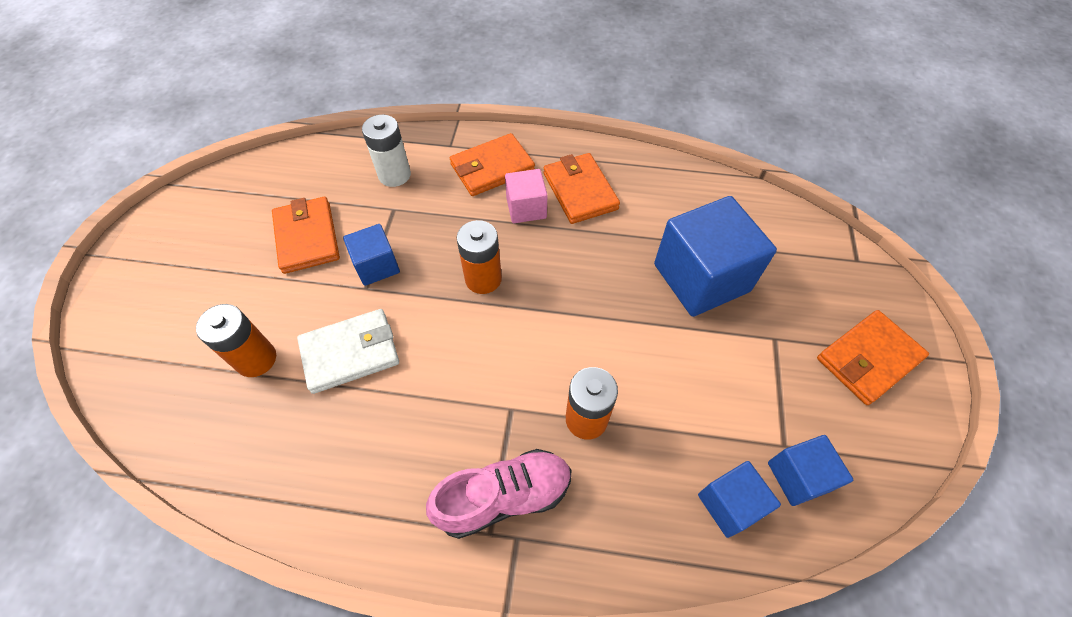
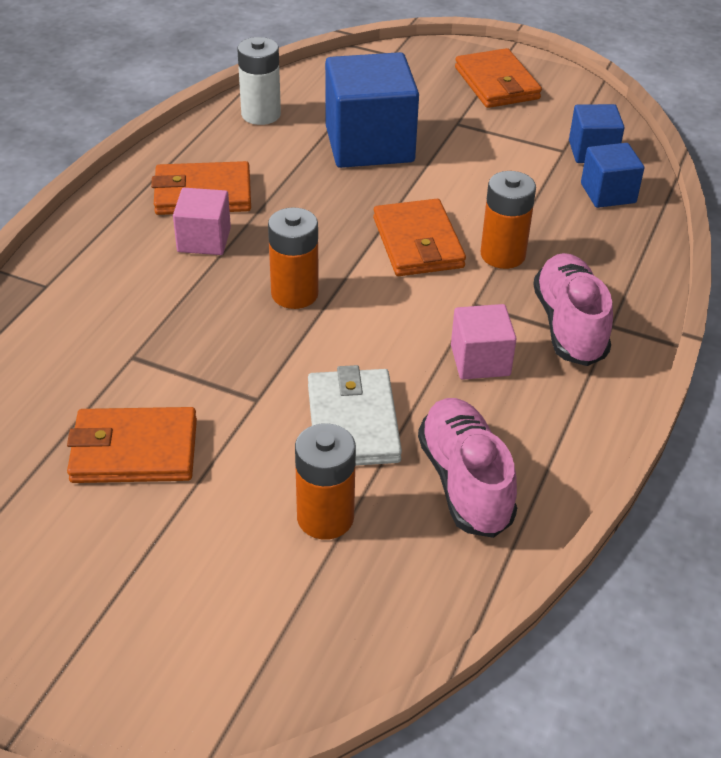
camera: 75 degrees left, 15 degrees down
blue cube [343,224,400,286] -> none
white battery [362,115,411,187] -> white battery moved to [237,37,281,125]
orange wallet [450,133,535,196] -> orange wallet moved to [373,199,466,276]
none -> pink shoe [418,398,517,538]
none -> pink cube [451,304,517,380]

